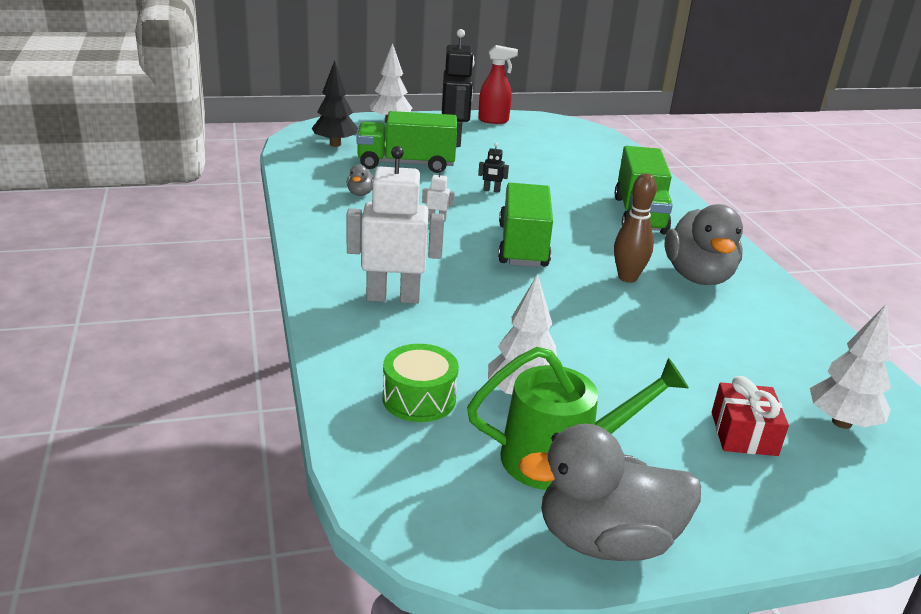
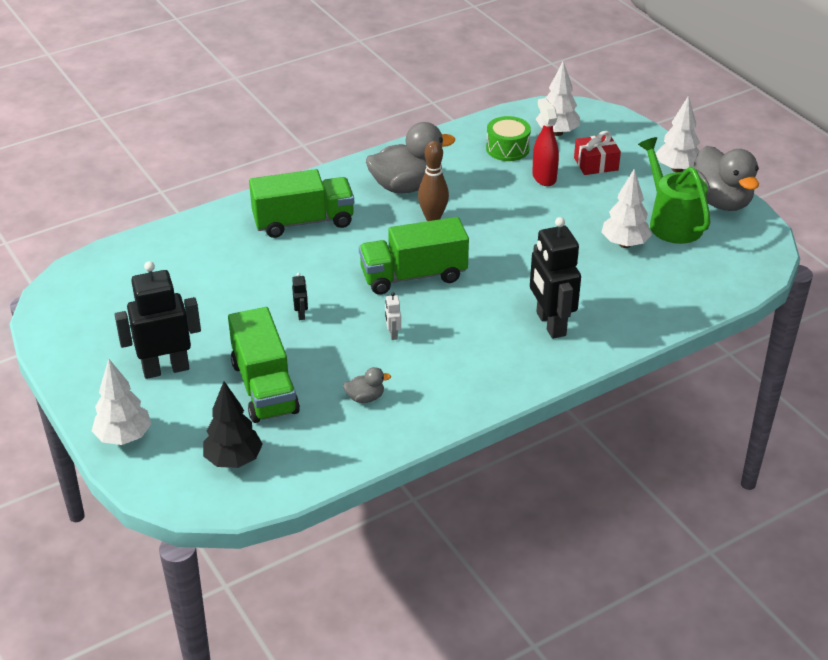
camera: 105 degrees left, 10 degrees up
white robot [347,146,444,304] -> black robot [530,217,581,339]
green drum [383,344,459,422] -> green drum moved to [486,116,531,161]
red spray bottle [478,45,518,124] -> red spray bottle moved to [532,98,559,186]
none -> white tree [656,95,700,172]

